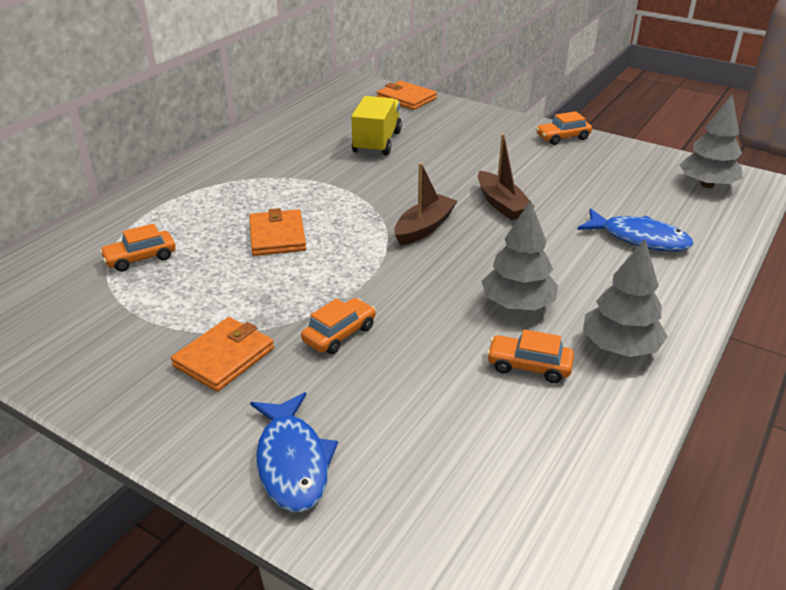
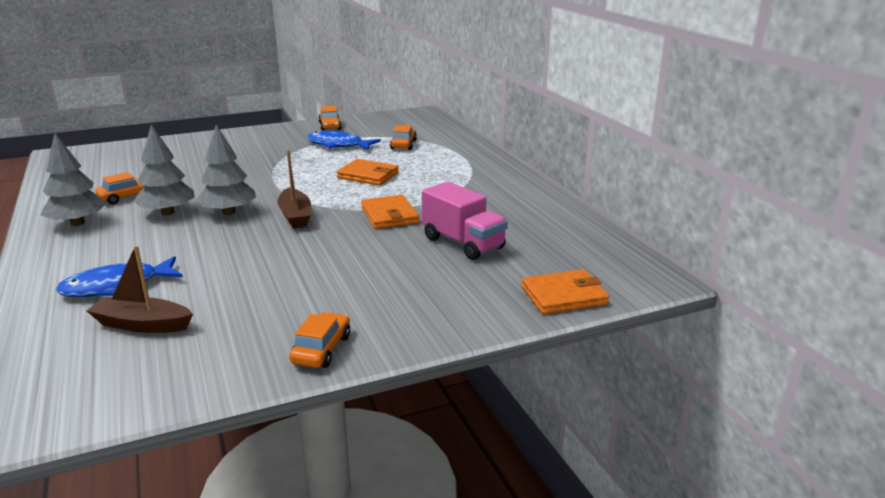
camera: 125 degrees right, 10 degrees down
orange wallet [171,317,274,392] -> orange wallet moved to [361,195,419,229]
blue fish [250,392,338,512] -> blue fish moved to [307,131,381,150]
orange car [301,298,376,354] -> orange car moved to [318,106,342,131]
yellow truck [351,96,402,156] -> pink truck [422,182,508,260]
brown boat [478,134,535,220] -> brown boat moved to [87,246,193,333]
grey tree [679,95,743,188] -> grey tree moved to [196,125,256,215]

